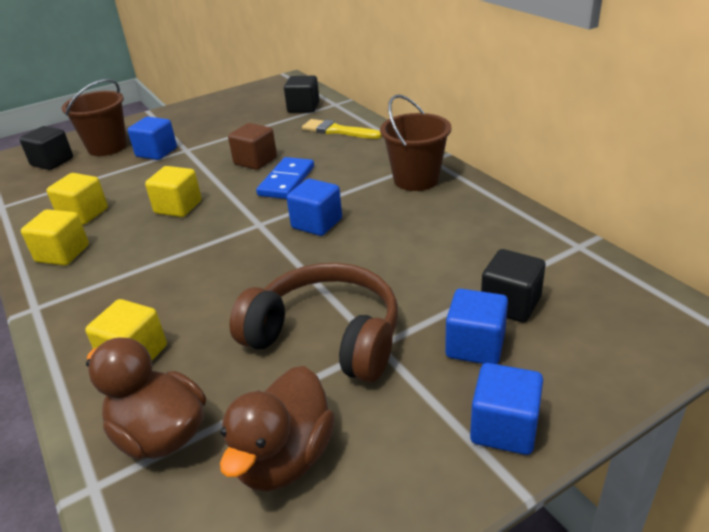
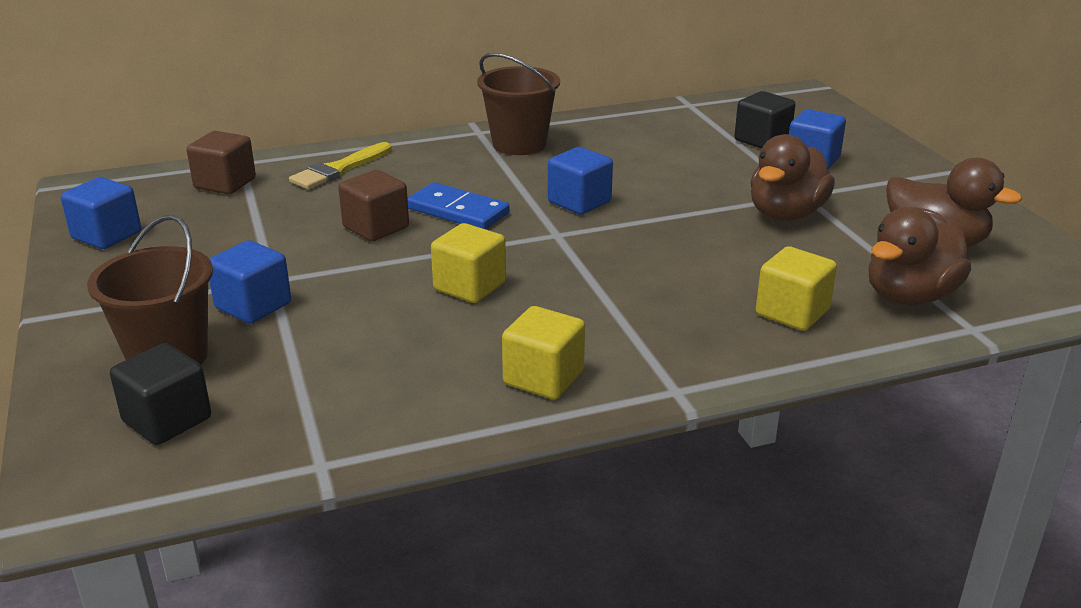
camera: 80 degrees left, 5 degrees down
yellow cube [47,173,108,225] -> none
brown headphones [229,263,398,382] -> brown duck [750,134,835,221]
black cube [284,76,320,113] -> brown cube [187,131,256,194]
blue cube [470,363,543,455] -> blue cube moved to [61,177,141,249]

